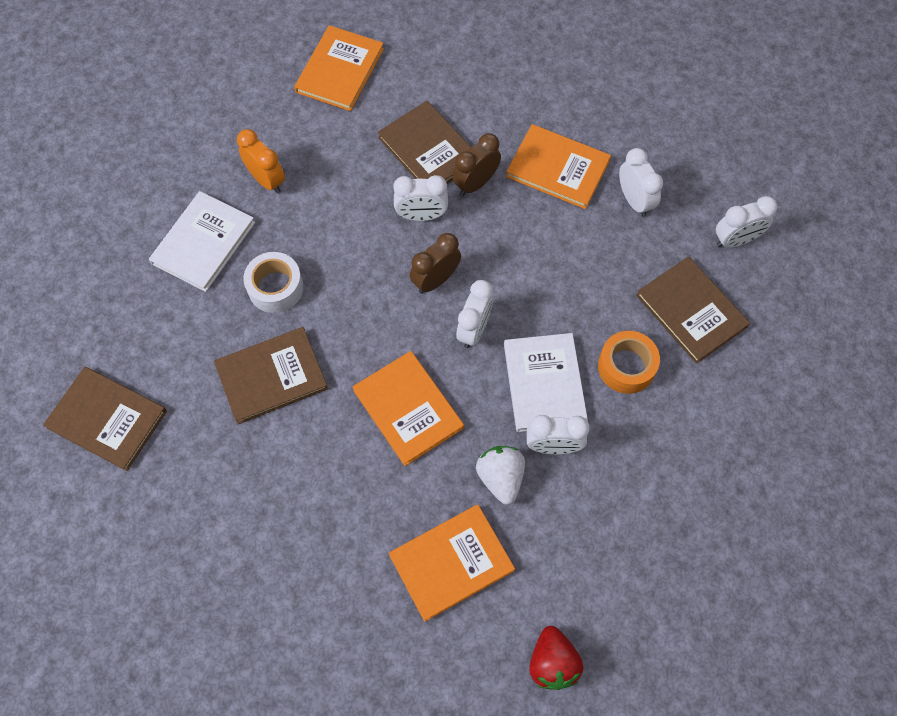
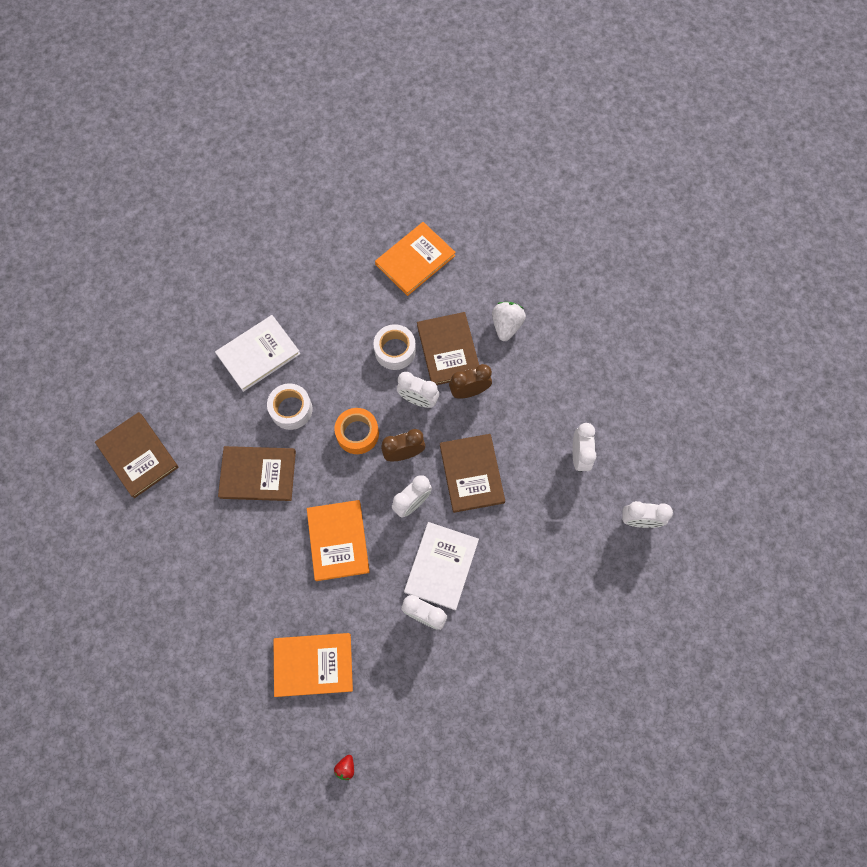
camera: 25 degrees right, 5 degrees up
orange clock [237,129,285,193] -> none
white strawberry [476,446,525,505] -> white strawberry moved to [492,302,526,341]
orange book [506,124,611,209] -> none
red strawberry [529,626,584,690] -> red strawberry [334,755,354,780], size x0.52
orange tape [598,331,660,394] -> orange tape moved to [334,408,379,454]
brown book [636,256,750,364] -> brown book moved to [440,434,505,513]
none -> white tape [373,324,416,370]

